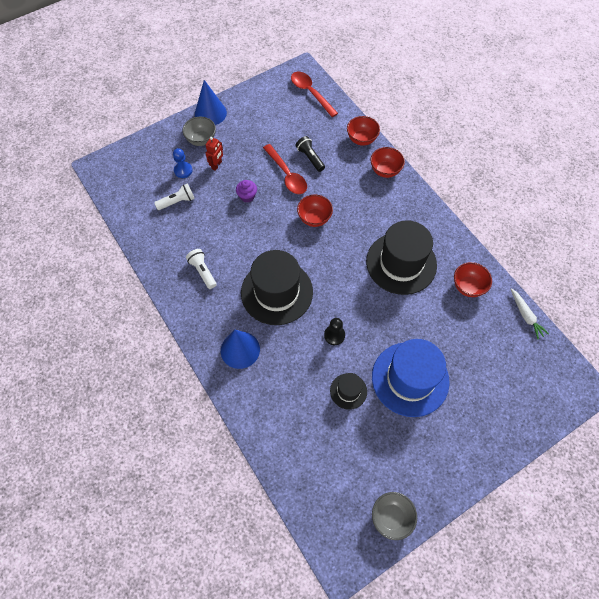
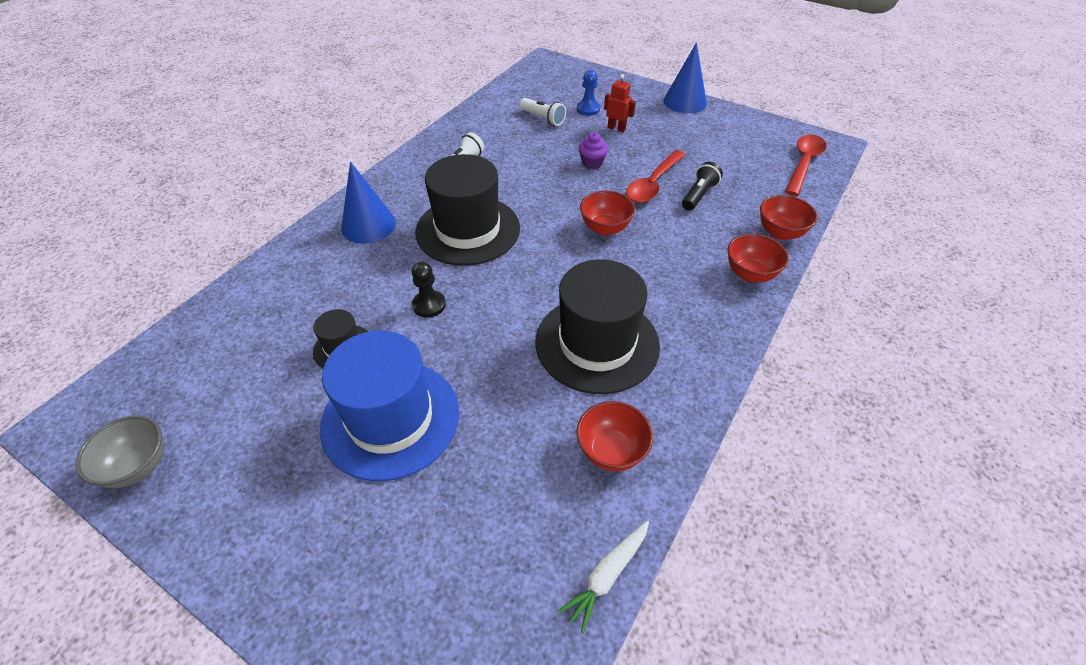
camera: 65 degrees right, 15 degrees down
grey bowl [183,117,216,146] -> none
red robot [206,137,223,171] -> red robot turned 150 degrees counterclockwise [604,74,636,132]

